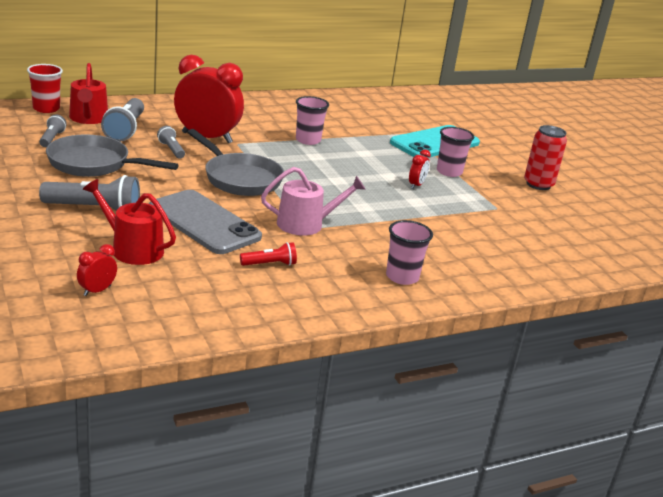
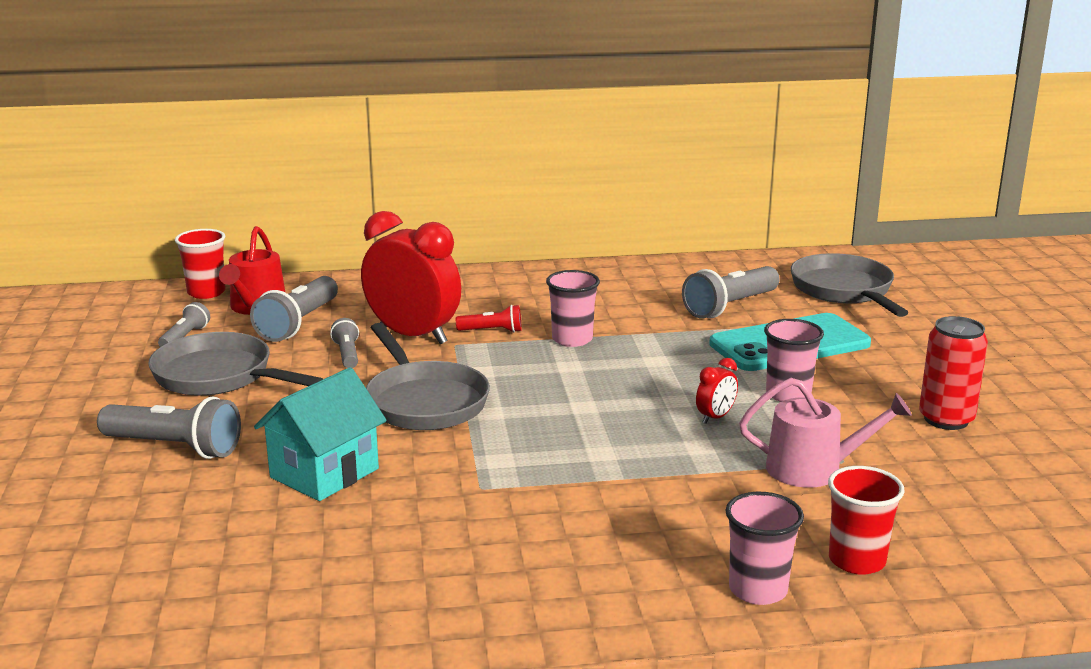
camera: 20 degrees right, 5 degrees down
red clock [77,244,117,296] -> none
red watering can [83,179,176,265] -> none
grey phone [149,190,262,254] -> turquoise house [254,367,387,501]
red flashlight [240,242,297,266] -> red flashlight moved to [456,305,521,332]
pink watering can [261,167,366,236] -> pink watering can moved to [739,378,912,488]
pink cup [386,220,433,285] -> pink cup moved to [726,492,804,605]
none -> grey flashlight [682,266,780,319]
none -> grey pan [791,253,909,317]
none -> red cup [828,466,905,575]

